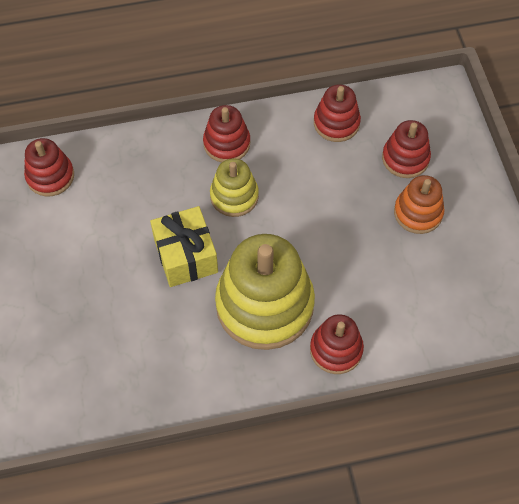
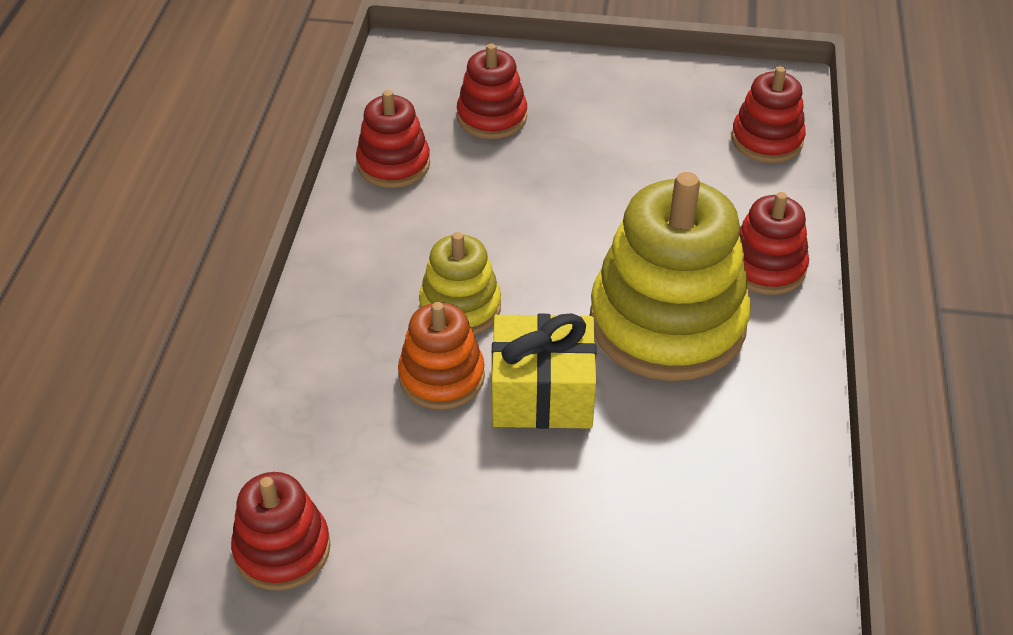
camera: 70 degrees left, 15 degrees down
red stacking toy [203,105,250,163] -> red stacking toy moved to [731,66,806,163]
orange stacking toy [394,175,445,234] -> orange stacking toy moved to [398,302,485,410]

